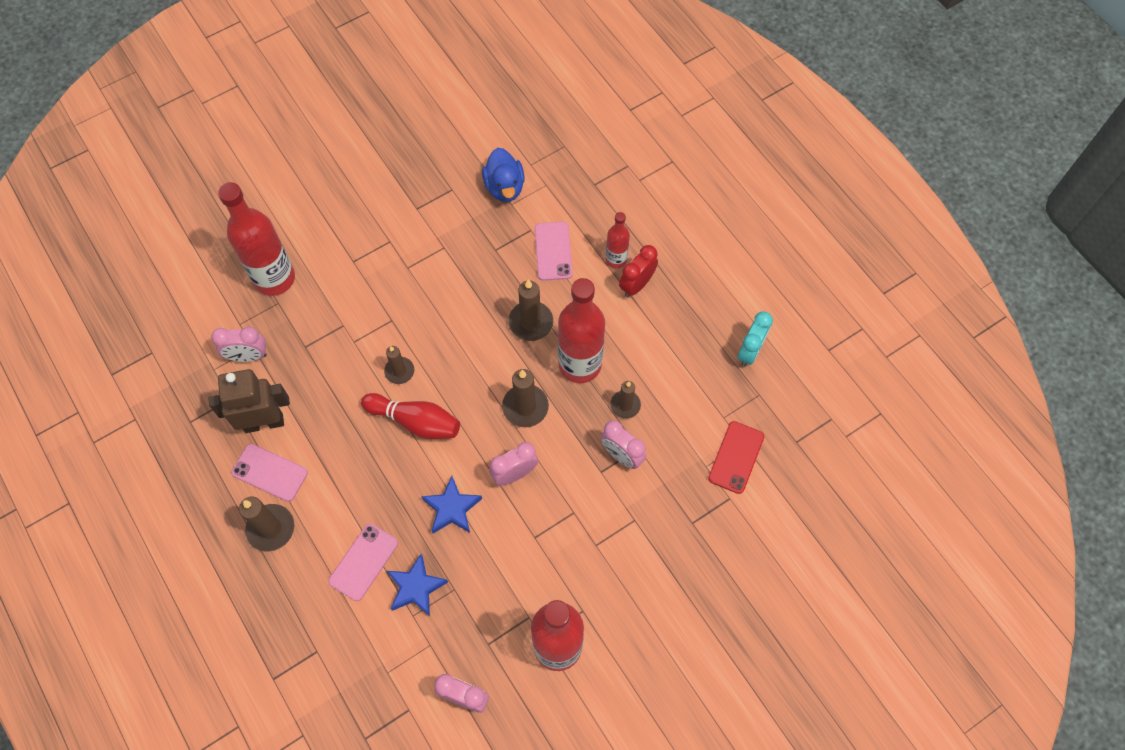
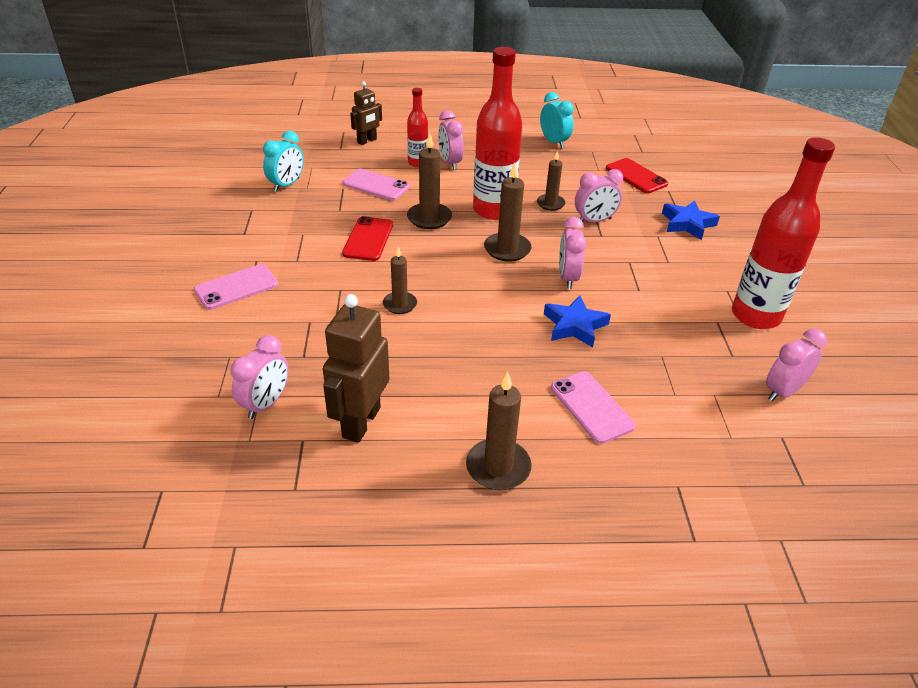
camera: 60 degrees left, 25 degrees down
red bottle [218,182,295,296] -> none
pink phone [231,444,308,502] -> pink phone moved to [194,264,278,310]
red bowling pin [361,393,460,439] -> none
blue star [387,554,448,616] -> blue star moved to [662,200,720,240]
blue duck [482,148,525,202] -> turquoise clock [263,131,304,192]
red clock [619,245,658,297] -> pink clock [438,110,464,170]
none -> red phone [342,216,393,261]
none -> brown robot [350,81,382,145]

